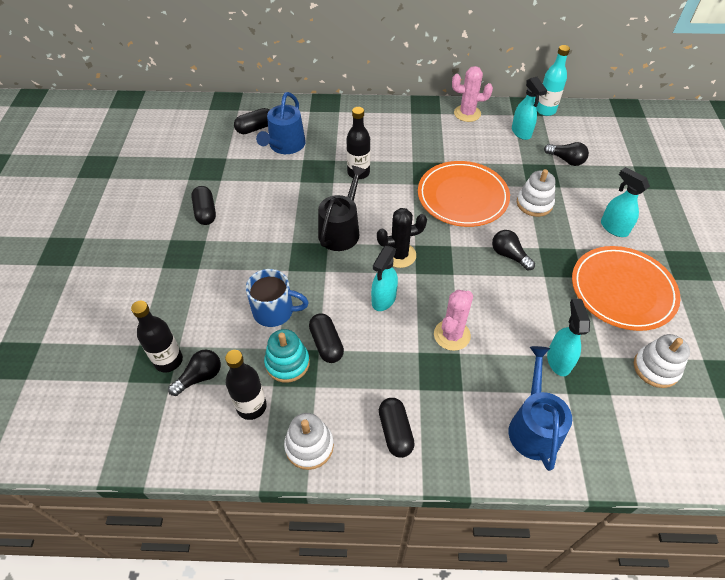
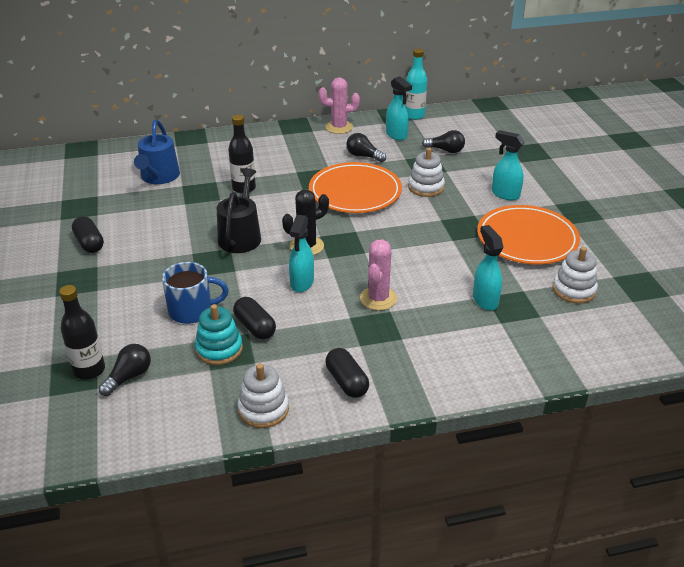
camera: 15 degrees left, 15 degrees down
black bottle [225,350,267,420] -> none
black capsule [234,108,270,134] -> none
black light bulb [492,230,535,271] -> black light bulb moved to [346,133,386,162]
blue watering can [509,346,572,471] -> none

